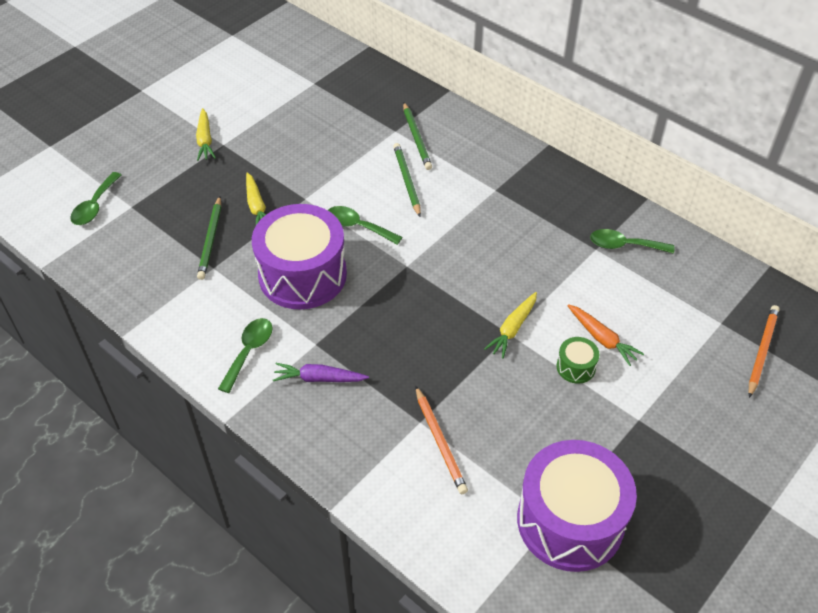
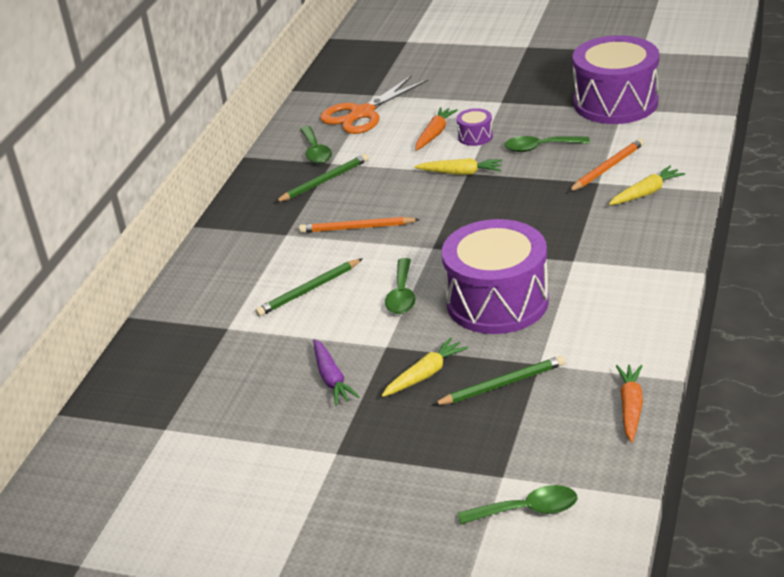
camera: 110 degrees left, 15 degrees down
yellow carrot [196,108,216,161] -> yellow carrot moved to [609,166,685,205]
green spoon [218,318,273,393] -> green spoon moved to [504,136,590,152]
purple carrot [273,363,369,382] -> purple carrot moved to [313,339,360,406]
green pencil [403,103,432,170] -> green pencil moved to [275,154,369,202]
green drum [556,337,599,384] -> purple drum [457,108,493,146]
orange pencil [749,305,780,398] -> orange pencil moved to [299,217,420,233]
none -> orange scissors [320,75,428,134]
none -> orange carrot [616,365,643,442]

